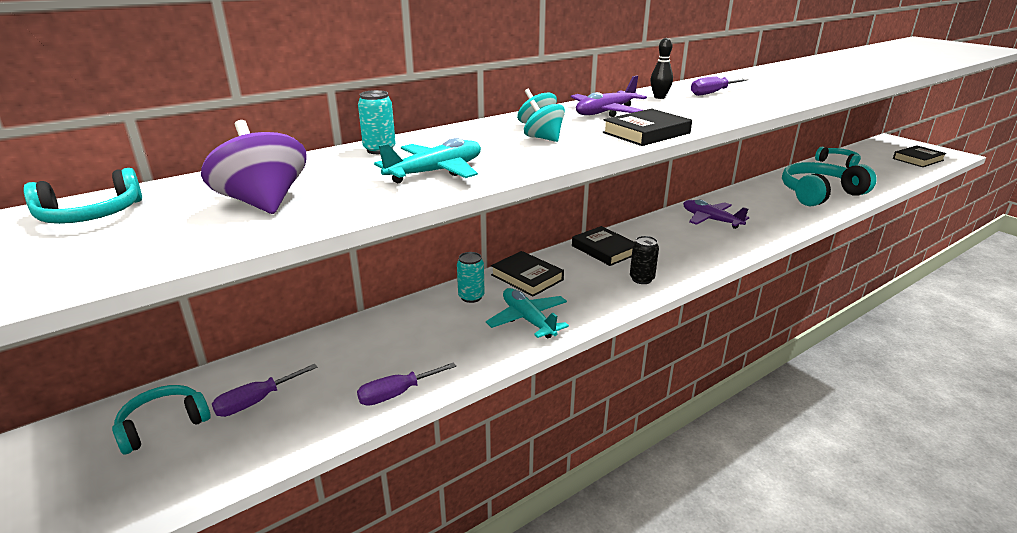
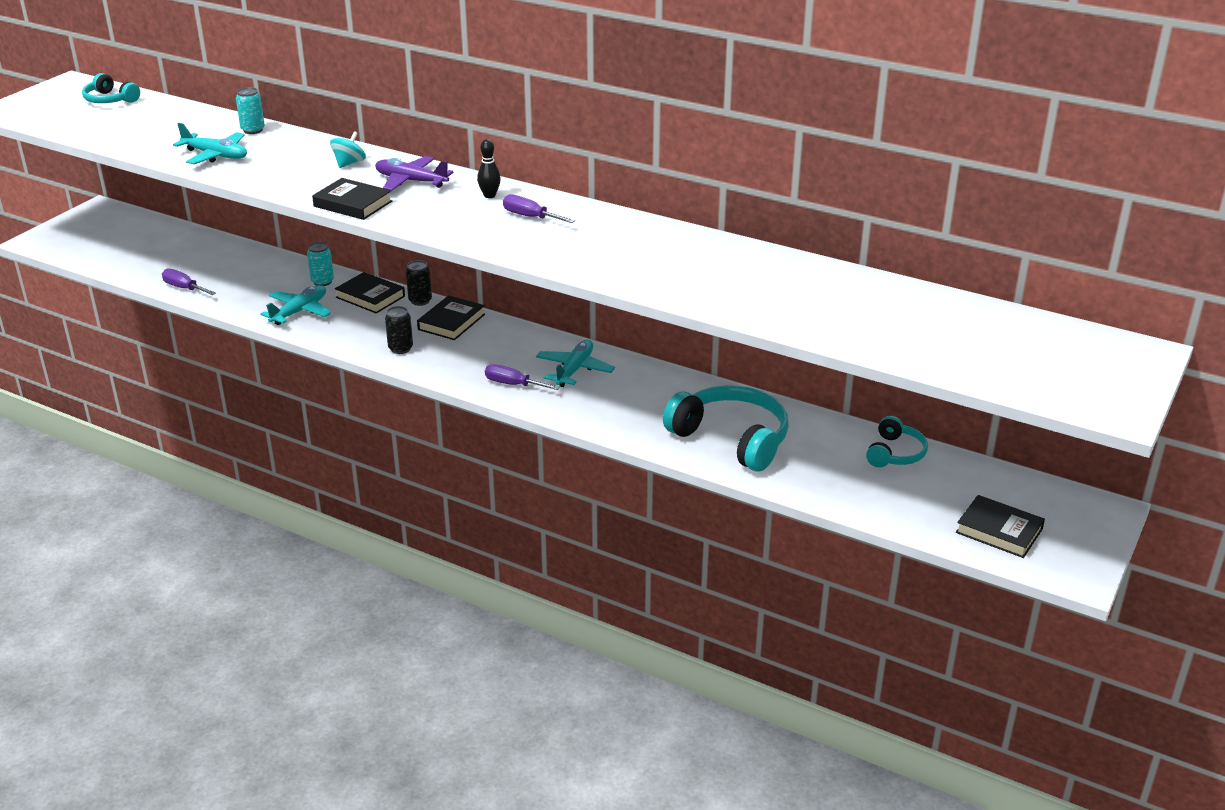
camera: 65 degrees right, 5 degrees up
turquoise headphones [112,385,211,455] -> none
purple spinning top [201,120,307,214] -> none
purple screwdriver [212,364,318,417] -> purple screwdriver moved to [485,364,560,390]
black book [491,251,564,296] -> black book turned 75 degrees counterclockwise [335,272,405,314]
turquoise spinning top [524,100,565,142] -> none
purple plane [683,200,750,229] -> turquoise plane [536,340,615,387]
none -> black can [406,260,432,306]

